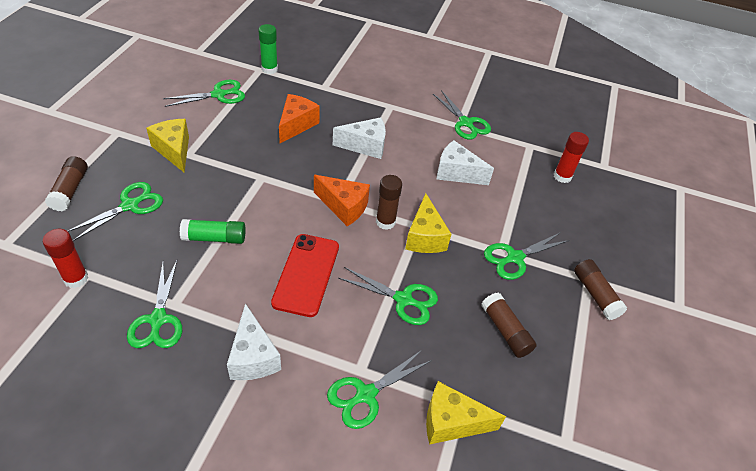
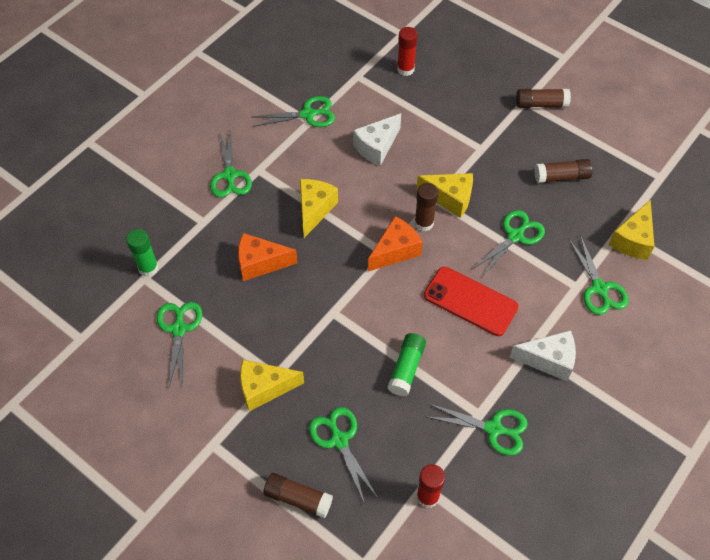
camera: 65 degrees left, 10 degrees up
orange cheese [279,94,320,143] -> orange cheese turned 45 degrees counterclockwise [238,233,298,281]
white cheese [333,117,386,159] -> yellow cheese [300,179,338,238]
green scissors [484,232,569,280] -> green scissors moved to [210,128,252,198]

